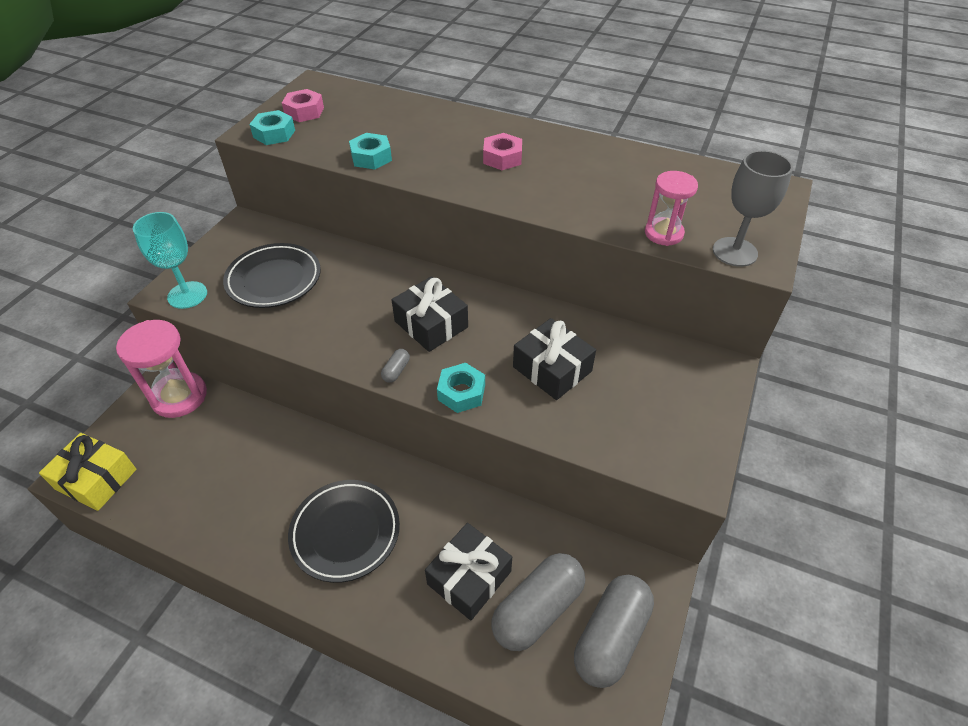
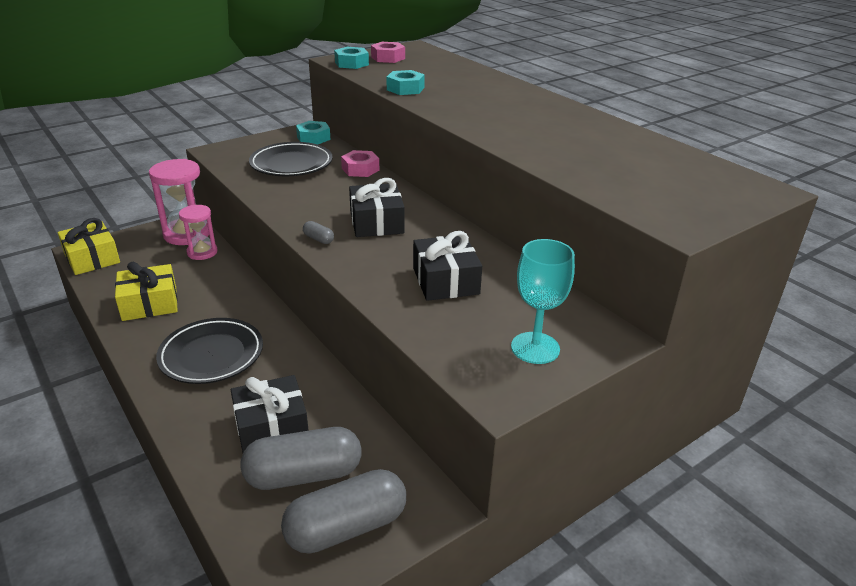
camera: 30 degrees right, 15 degrees down
turquoise goblet [133,212,207,309] -> turquoise goblet moved to [511,239,575,364]
grey capsule [381,349,410,383] -> grey capsule turned 75 degrees clockwise [303,221,334,244]
turquoise nut [437,363,485,413] -> turquoise nut moved to [296,121,331,144]
pink nut [483,133,522,170] -> pink nut moved to [341,150,379,177]
pink hourglass [645,171,698,246] -> pink hourglass moved to [179,205,218,260]
grey goblet [713,150,793,267] -> none
none -> yellow gift [115,262,178,321]

